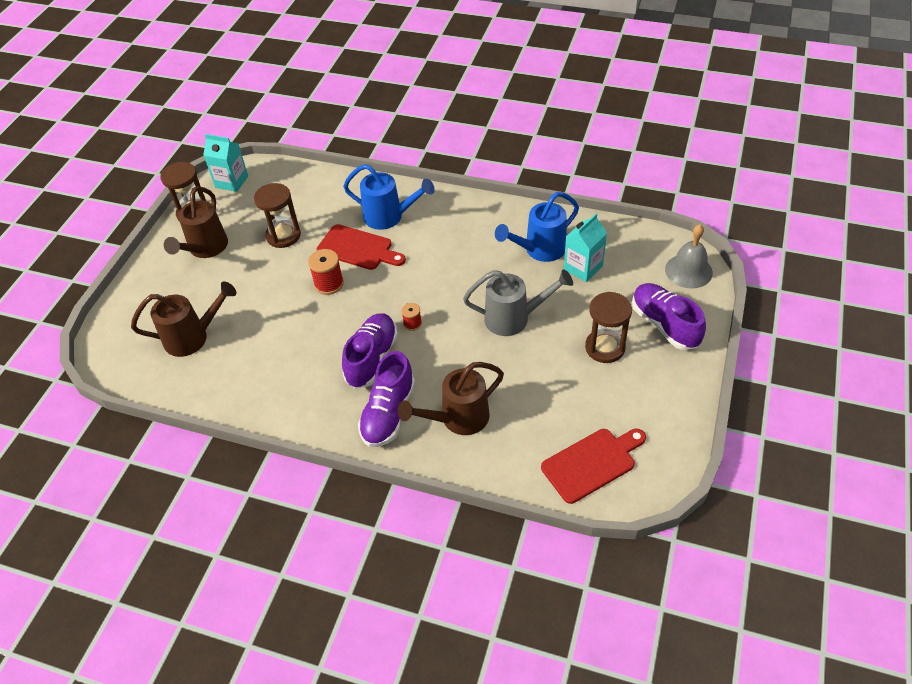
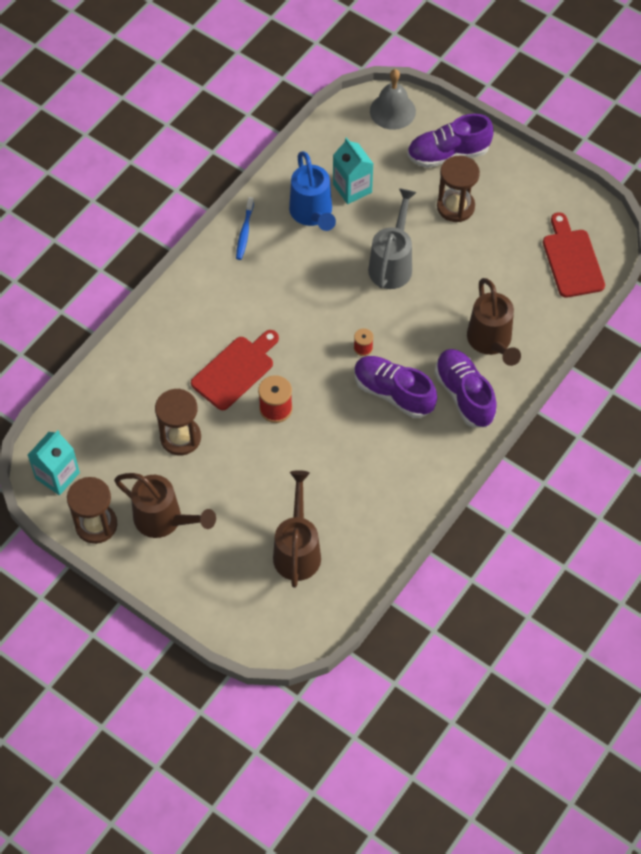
camera: 75 degrees left, 10 degrees up
blue watering can [343,164,435,230] -> none
purple shoe [358,351,415,447] -> purple shoe turned 150 degrees counterclockwise [435,349,497,427]
none -> blue toothbrush [236,197,254,260]

